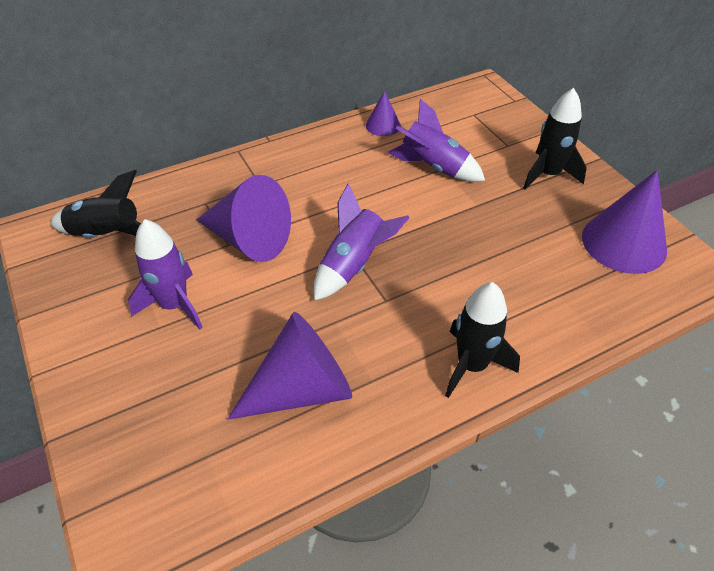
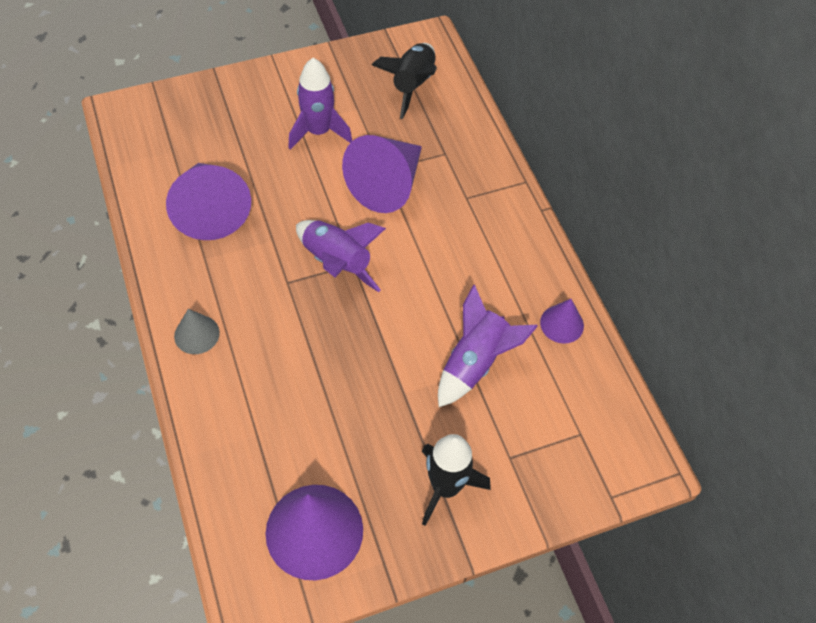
camera: 95 degrees right, 10 degrees up
black rocket [445,282,520,398] -> grey cone [174,309,220,354]

